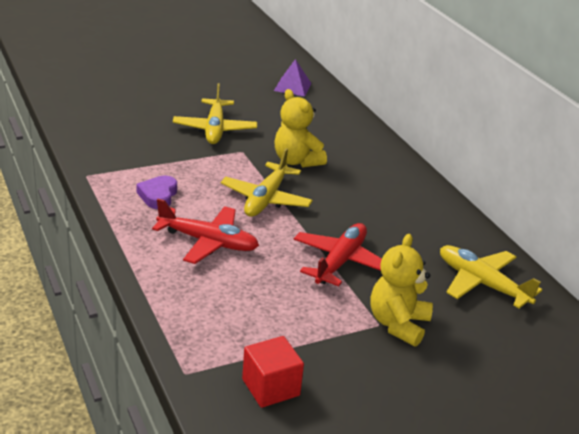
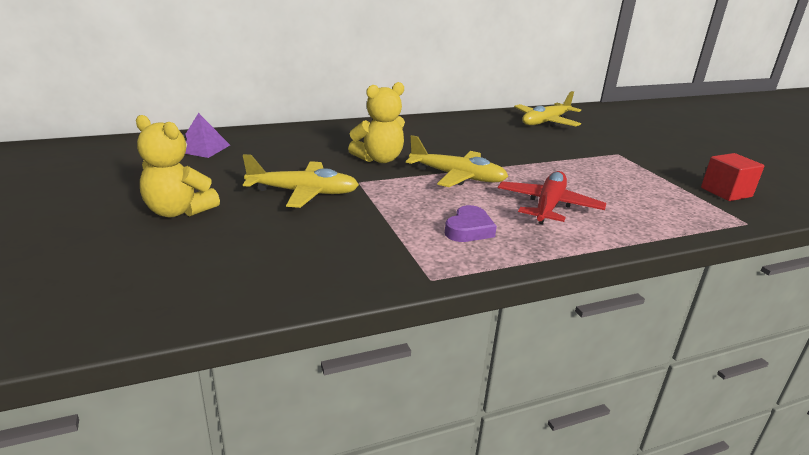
camera: 85 degrees left, 5 degrees down
purple heart [136,176,177,209] -> purple heart turned 75 degrees counterclockwise [445,205,497,242]
red plane [294,223,382,286] -> none
yellow teddy bear [370,234,433,347] -> yellow teddy bear moved to [136,115,220,217]

